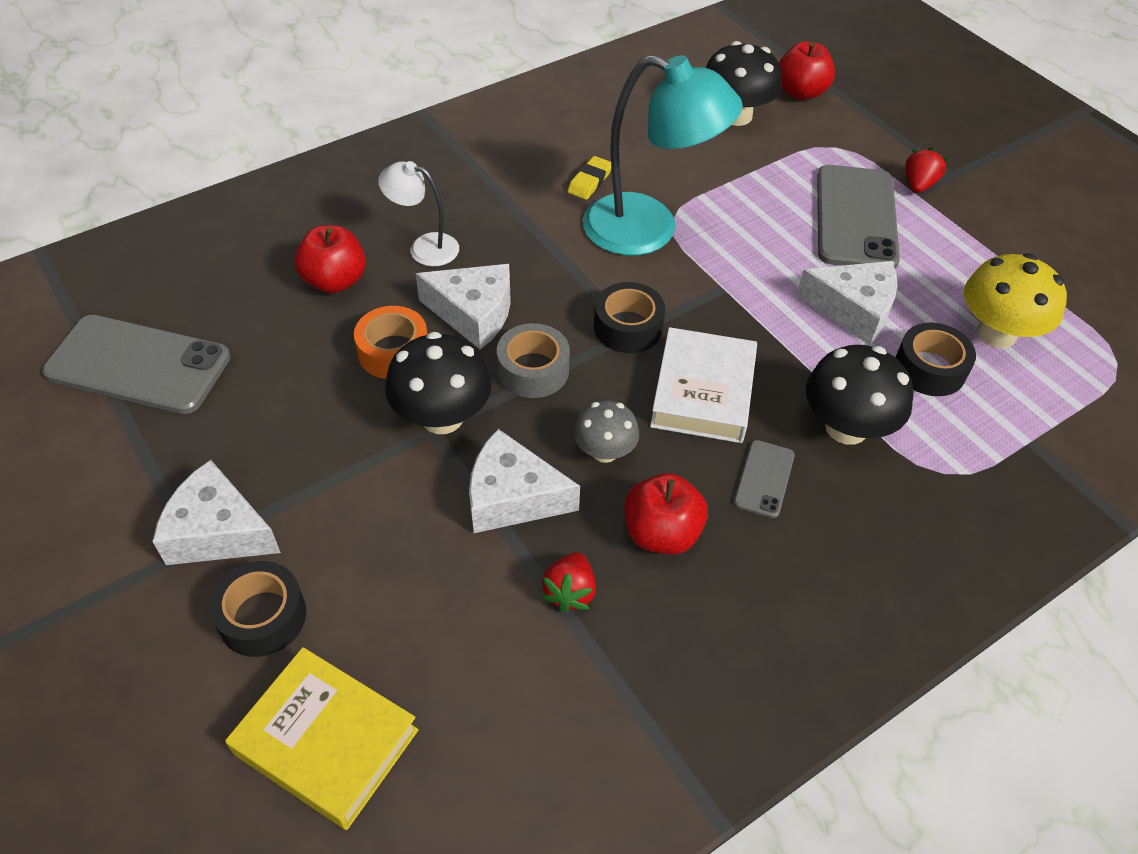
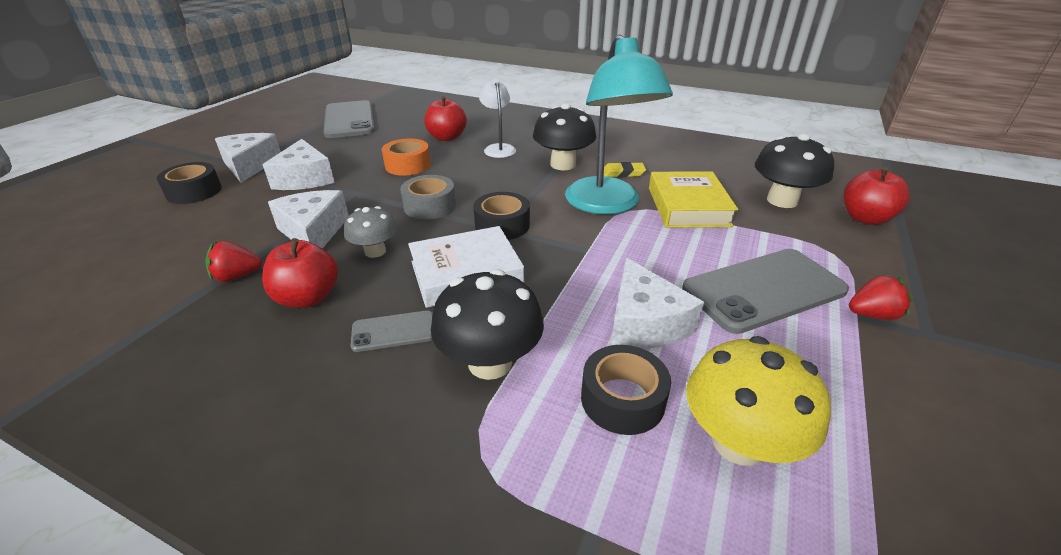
camera: 60 degrees right, 15 degrees down
yellow book [225,647,419,830] -> yellow book moved to [649,171,738,228]
black mushroom [385,332,492,434] -> black mushroom moved to [533,103,596,170]
white cheese [415,264,511,349] -> white cheese moved to [263,139,335,190]

